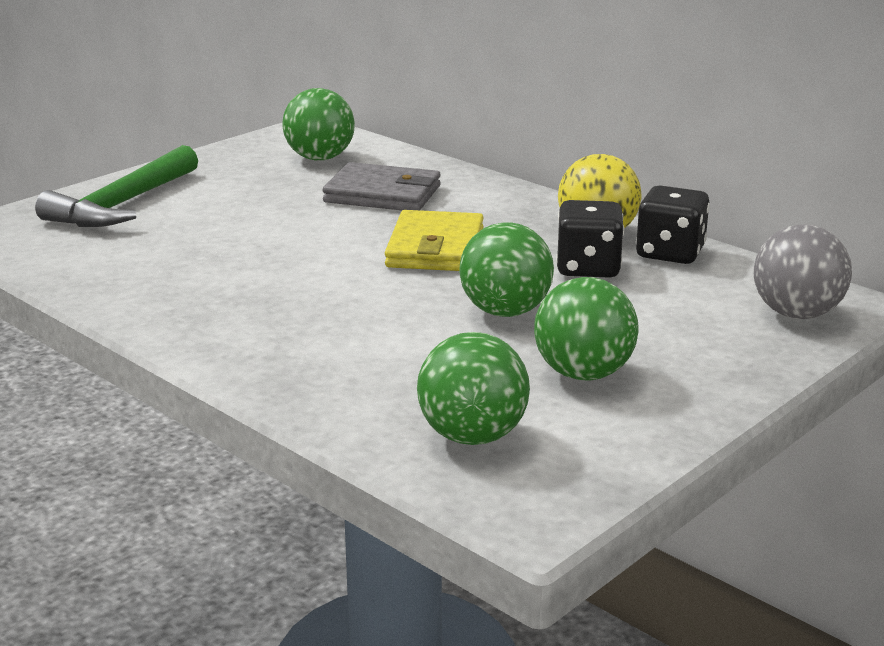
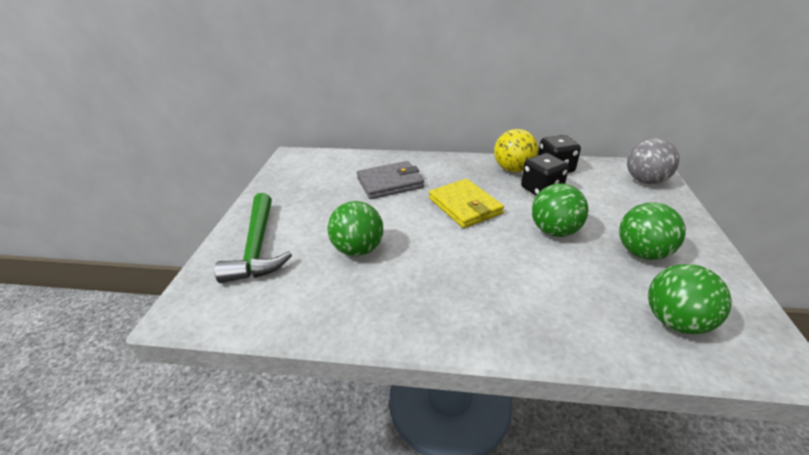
camera: 35 degrees left, 10 degrees up
green ball [282,88,355,160] -> green ball moved to [328,201,383,256]

